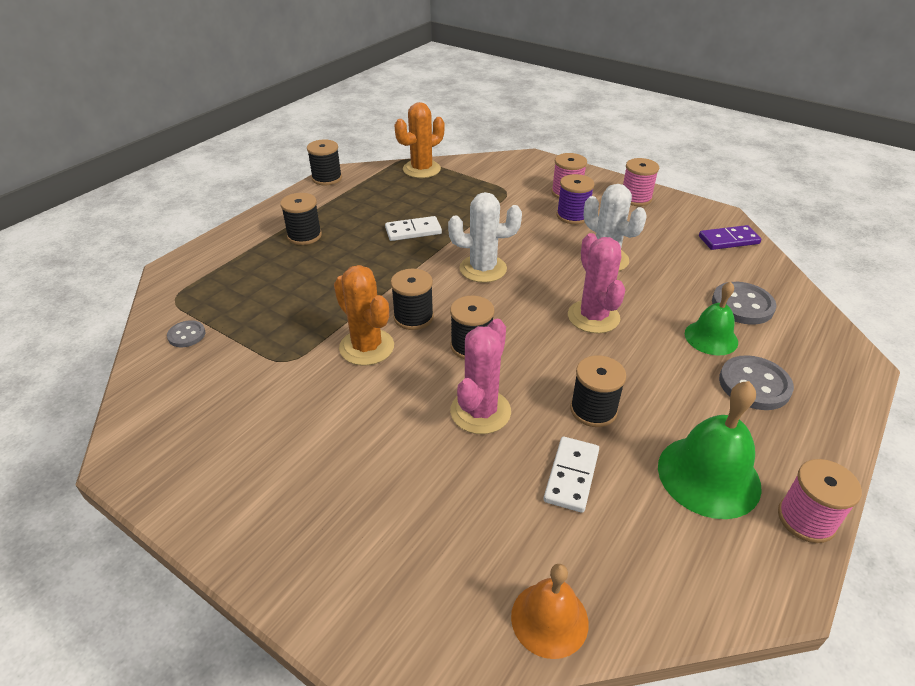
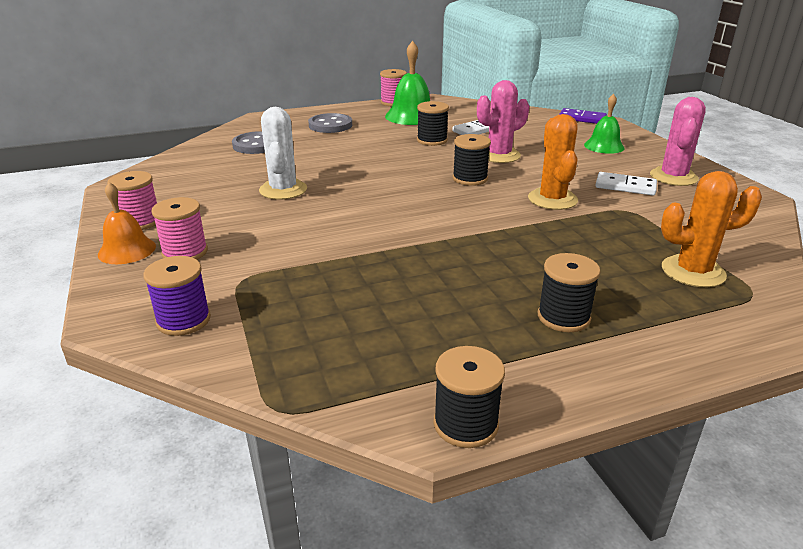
camera: 145 degrees left, 10 degrees down
grey button [167,320,205,347] -> none
white domino [385,216,442,241] -> white domino moved to [595,172,657,196]
black spool [391,269,434,330] -> none
orange cactus [395,102,444,178] -> orange cactus moved to [661,171,762,287]
white cactus [448,192,522,283] -> none
orange bell [511,564,589,659] -> orange bell moved to [98,182,156,264]
purple spool [556,174,595,224] -> purple spool moved to [143,256,211,336]
pink cactus [568,233,625,333] -> pink cactus moved to [650,97,706,186]
green bell [685,282,738,356] -> green bell moved to [584,94,624,154]
purple domino [699,225,761,250] -> purple domino moved to [559,108,607,124]

